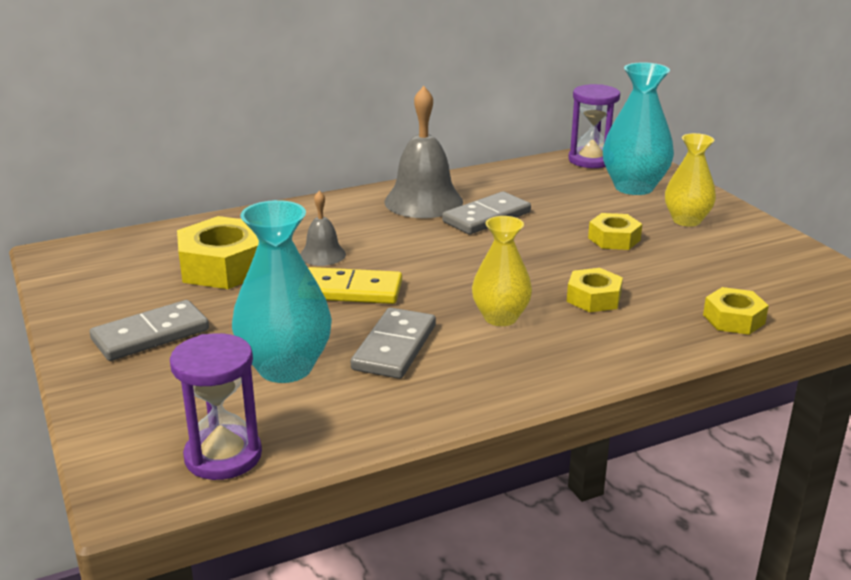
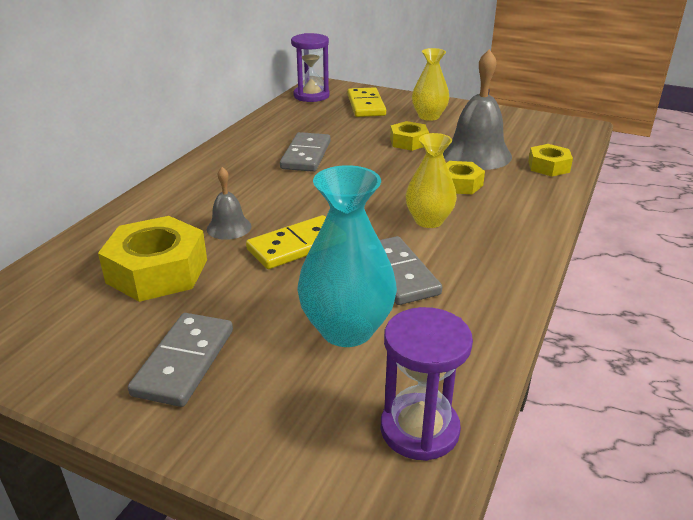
camera: 40 degrees left, 5 degrees up
grey bell [384,86,463,218] -> grey bell moved to [443,49,512,170]
turquoise vase [603,62,674,195] -> yellow domino [347,87,386,117]

